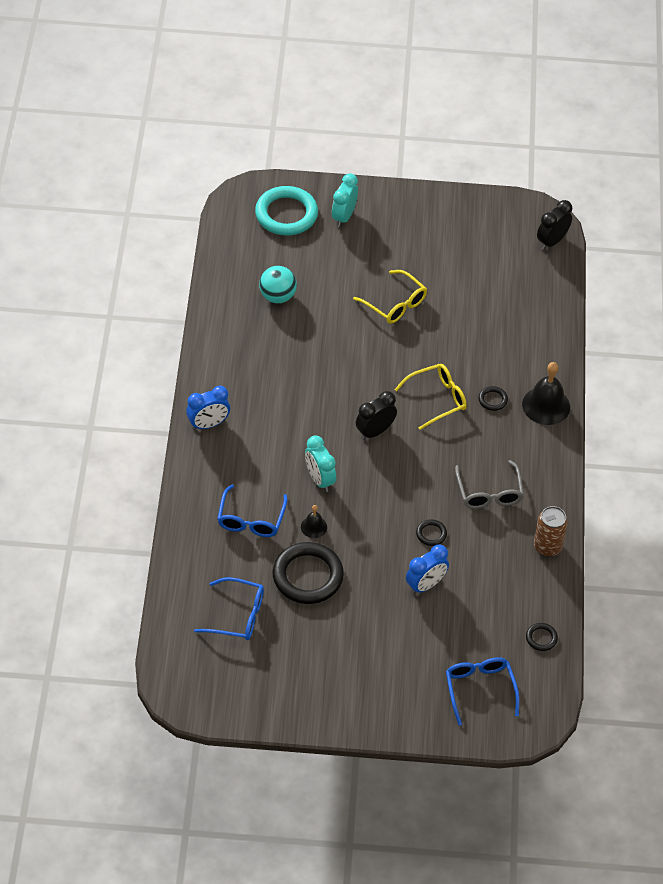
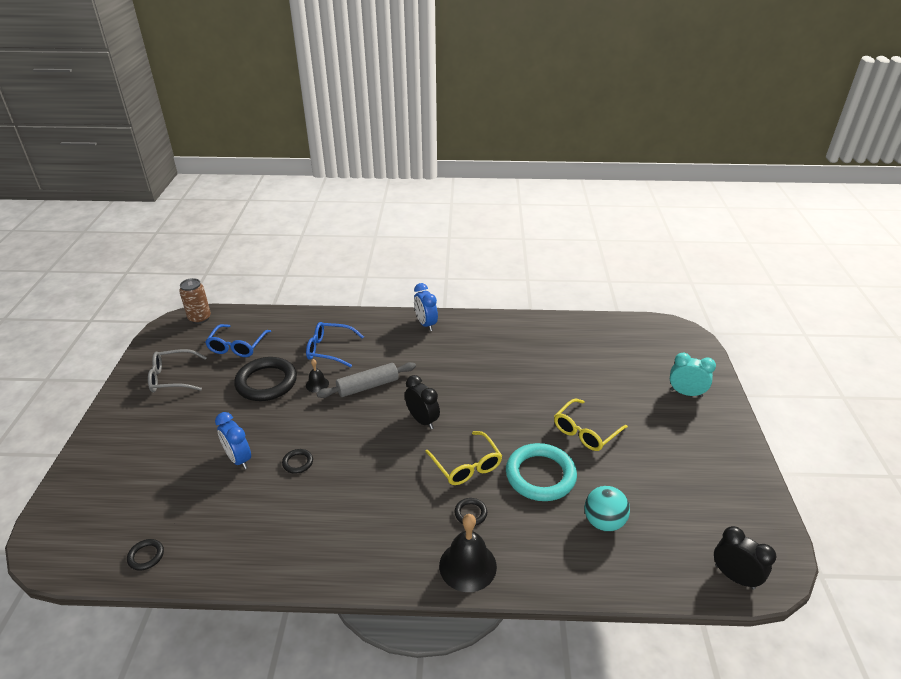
camera: 90 degrees right, 15 degrees down
turquoise ring [255,186,318,236] -> turquoise ring moved to [506,443,577,501]
turquoise ball [259,266,297,303] -> turquoise ball moved to [584,486,630,532]
turquoise clock [305,435,336,492] -> grey rolling pin [317,362,416,398]
blue glasses [446,657,520,726] -> none
grey glasses [455,460,524,509] -> grey glasses moved to [148,349,207,392]
brown can [534,506,568,557] -> brown can moved to [179,278,211,324]

